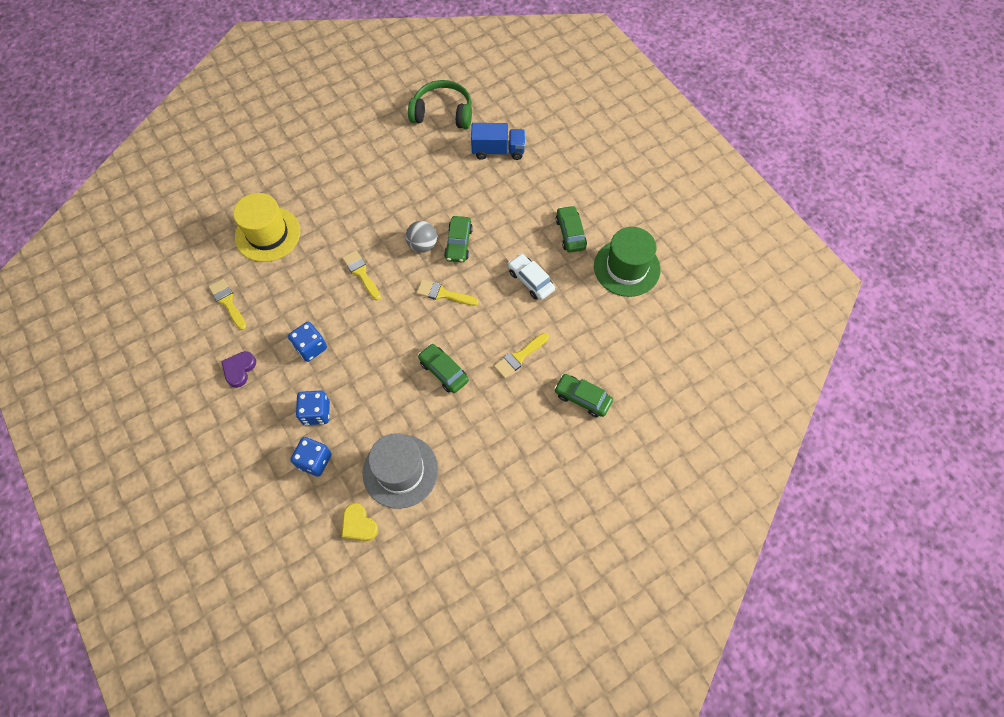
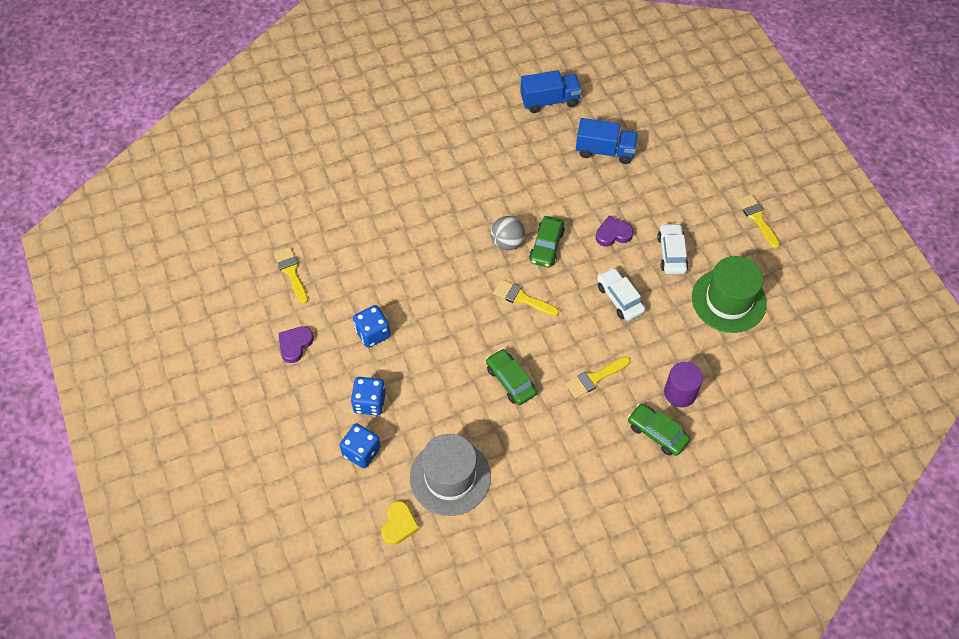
camera: 10 degrees right, 5 degrees down
yellow hat [233,193,300,262] -> none
yellow brush [342,250,381,300] -> yellow brush moved to [737,194,780,249]
yellow heart [342,503,378,541] -> yellow heart turned 135 degrees counterclockwise [381,501,419,545]
green headphones [408,80,472,129] -> blue truck [520,70,582,113]
green car [556,205,587,253] -> white car [657,223,688,274]
none -> purple heart [596,216,634,246]
none -> purple cylinder [664,362,703,407]

